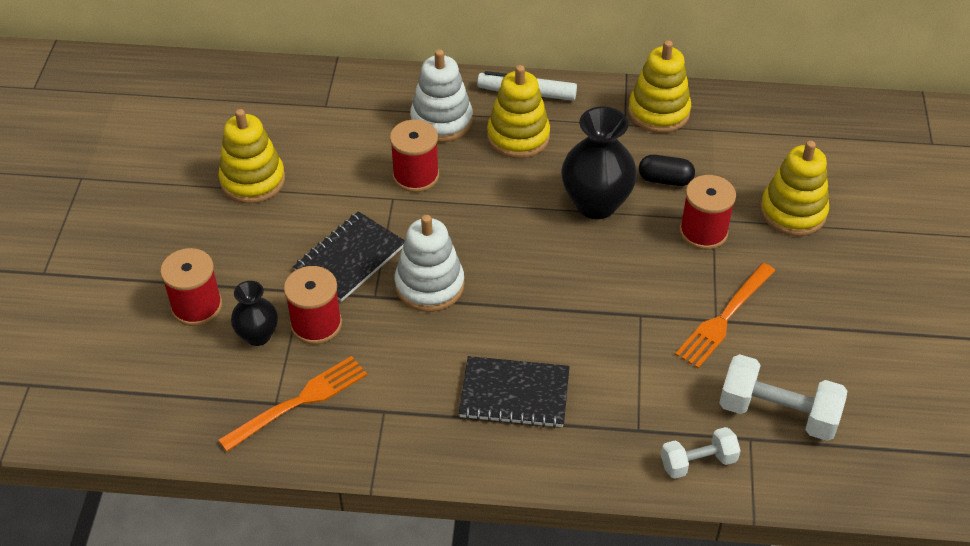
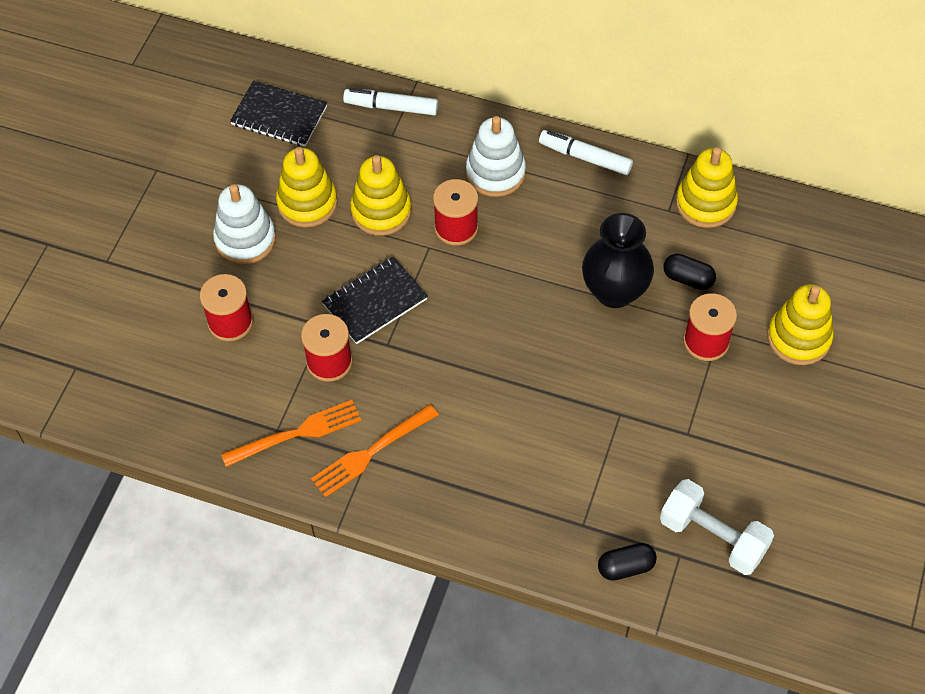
camera: 15 degrees right, 10 degrees up
black vase [231,281,278,346] -> none
white stacking toy [395,215,464,312] -> white stacking toy moved to [213,184,276,264]
black notebook [459,356,570,428] -> black notebook moved to [230,80,327,147]
yellow stacking toy [487,65,550,158] -> yellow stacking toy moved to [350,155,412,236]
white dumbbell [661,427,741,479] -> black capsule [598,543,657,581]
orange fork [675,263,775,368] -> orange fork moved to [311,404,439,498]
none -> white marker [343,88,438,115]

